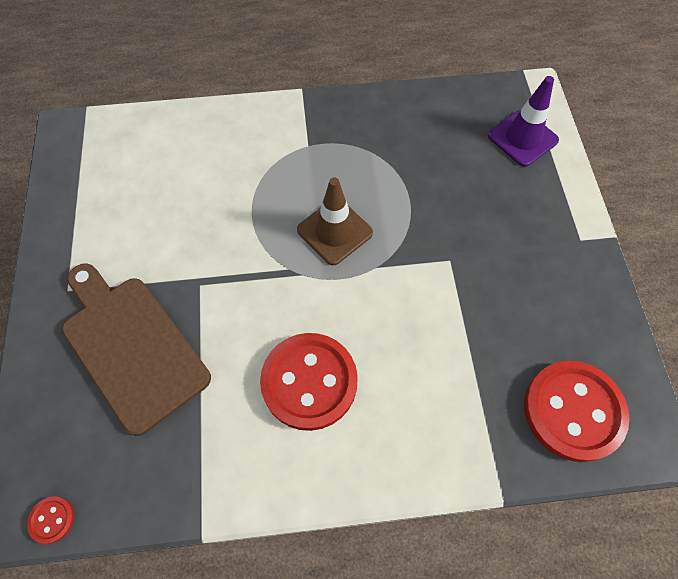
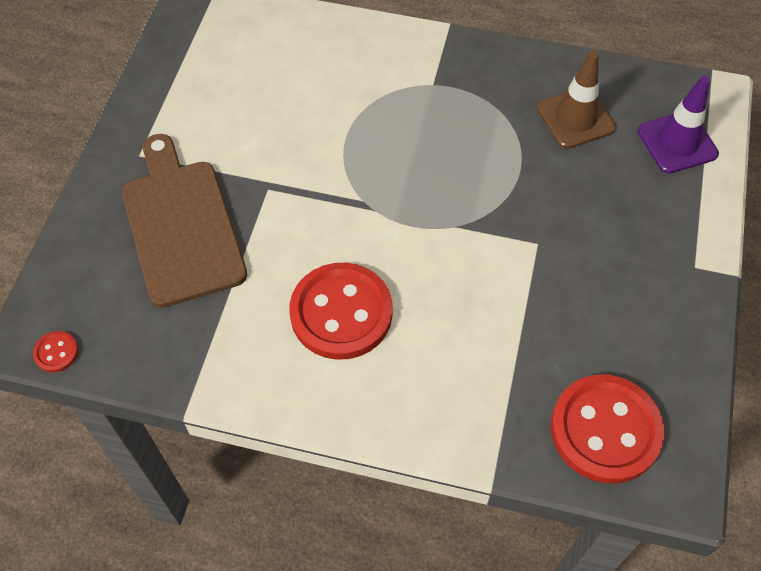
camera: 20 degrees right, 5 degrees down
brown traffic cone [297,177,373,265] -> brown traffic cone moved to [537,51,616,149]

